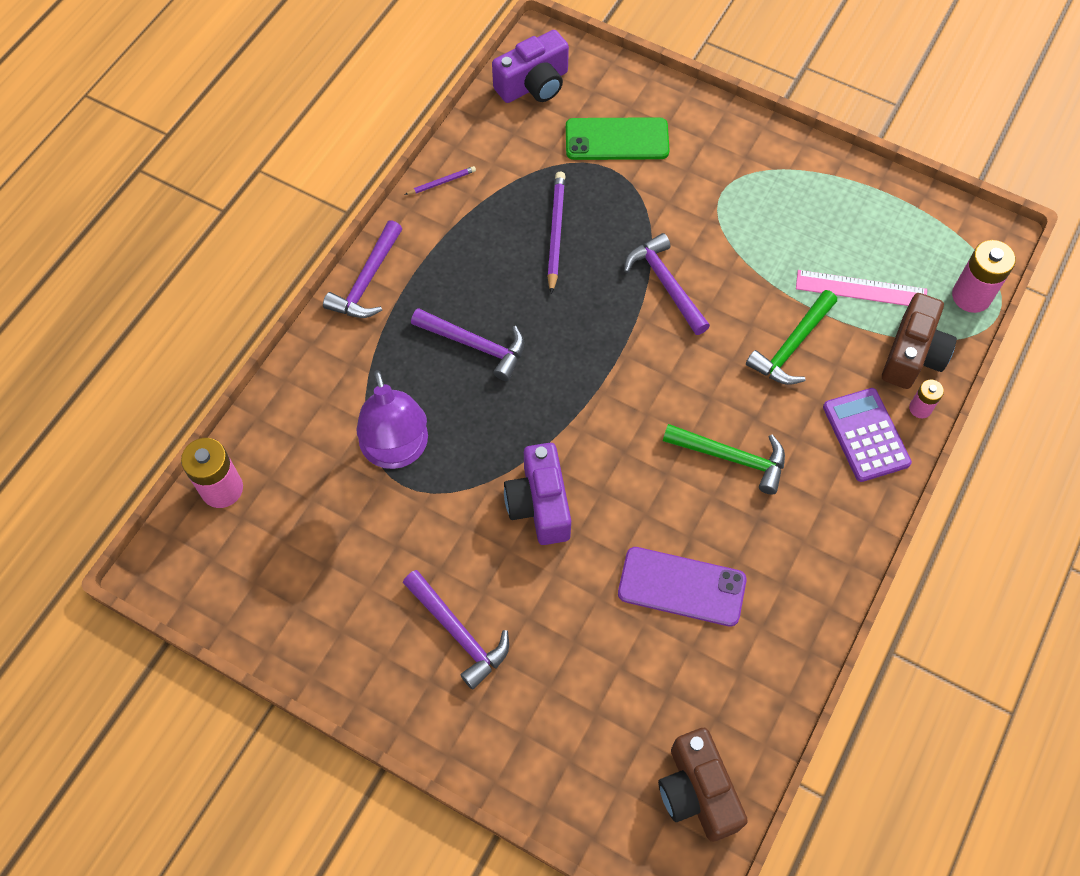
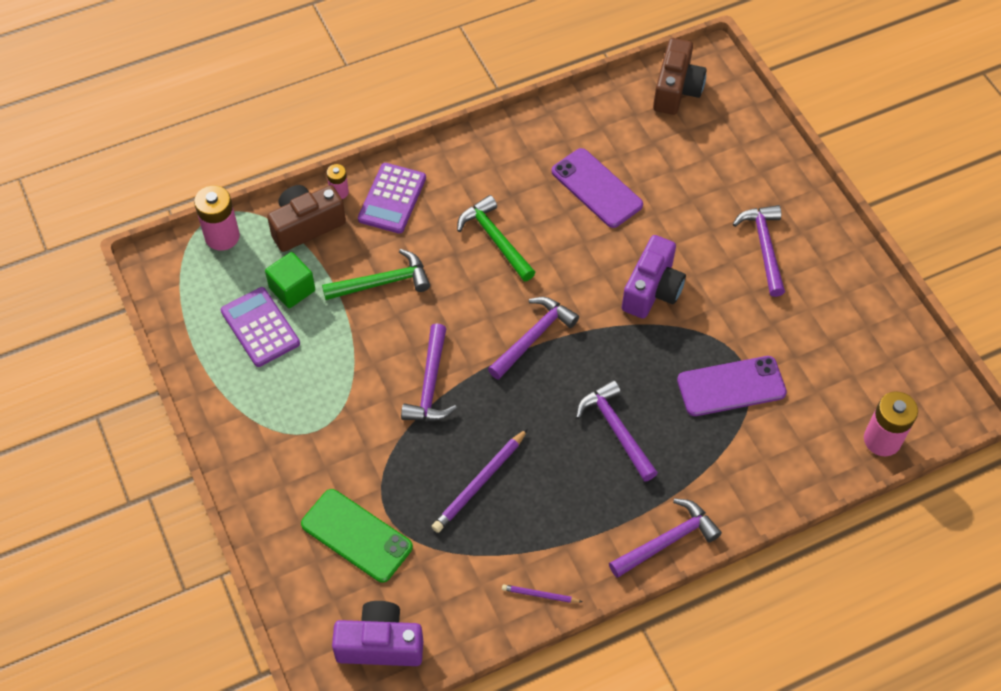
camera: 145 degrees left, 5 degrees down
purple lamp [357,370,428,469] -> purple phone [677,356,787,416]
pink ruler [796,270,927,306] -> green cube [265,252,315,308]
none -> purple calculator [221,287,300,367]
none -> purple hammer [488,297,579,380]

